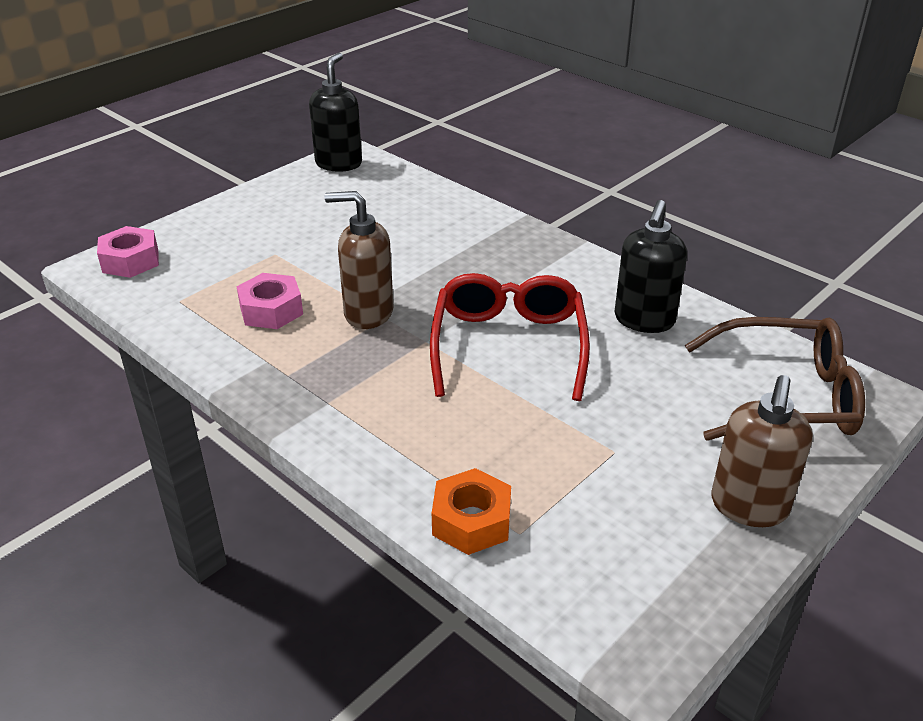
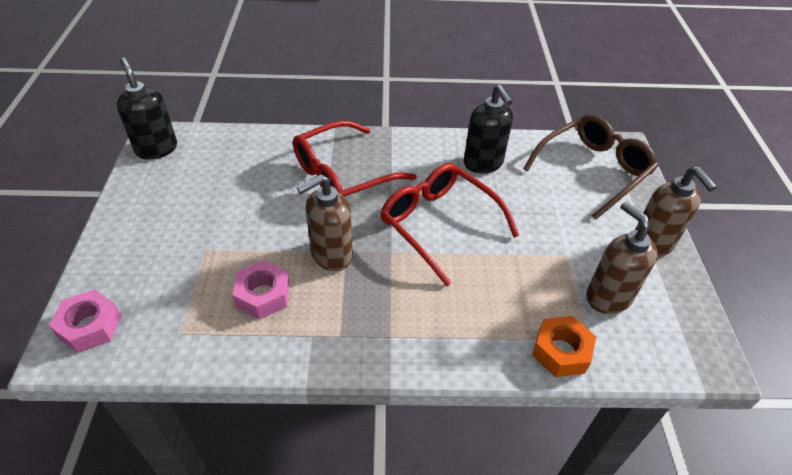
camera: 45 degrees left, 10 degrees up
none -> red glasses [293,120,417,197]
none -> brown soap dispenser [586,202,658,314]

